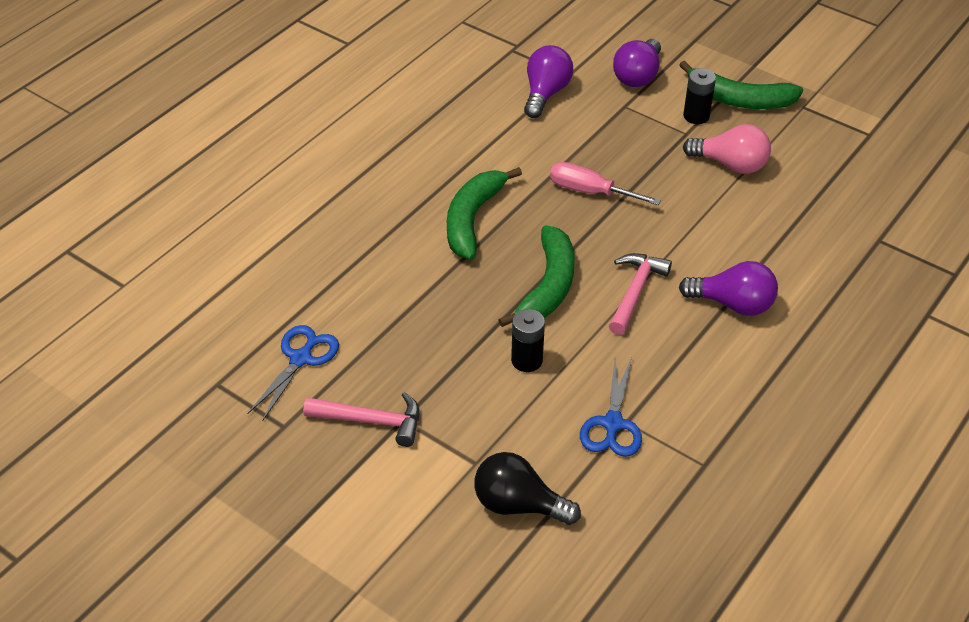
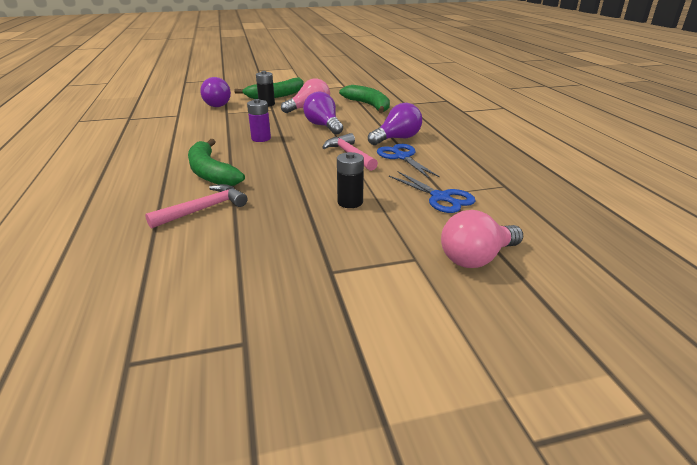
camera: 50 degrees left, 15 degrees down
blue scissors [247,325,339,421] -> blue scissors moved to [377,144,440,178]
pink hammer [303,392,419,447] -> pink hammer moved to [145,184,248,229]
black light bulb [474,452,581,525] -> pink light bulb [441,210,523,268]
green banana [499,225,574,327] -> green banana moved to [339,85,390,113]
purple light bulb [524,45,573,118] -> purple light bulb moved to [303,92,343,134]
pink screwdriver [550,162,661,205] -> purple battery [247,99,271,142]

